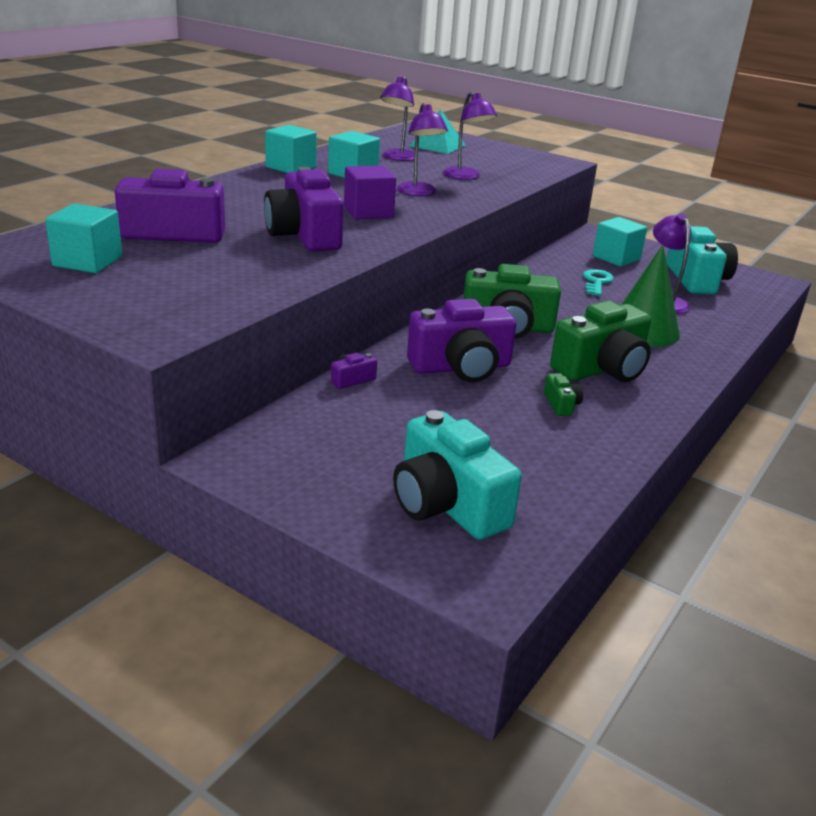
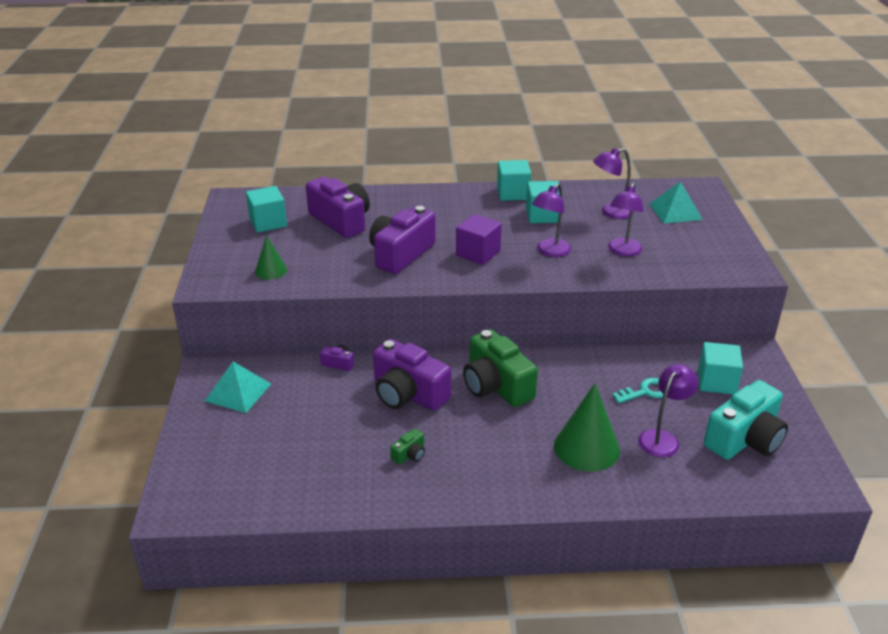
camera: 55 degrees right, 5 degrees up
turquoise camera [393,410,522,540] -> none
green camera [550,301,651,382] -> none
none -> turquoise pyramid [205,362,271,413]
none -> green cone [255,235,287,280]

